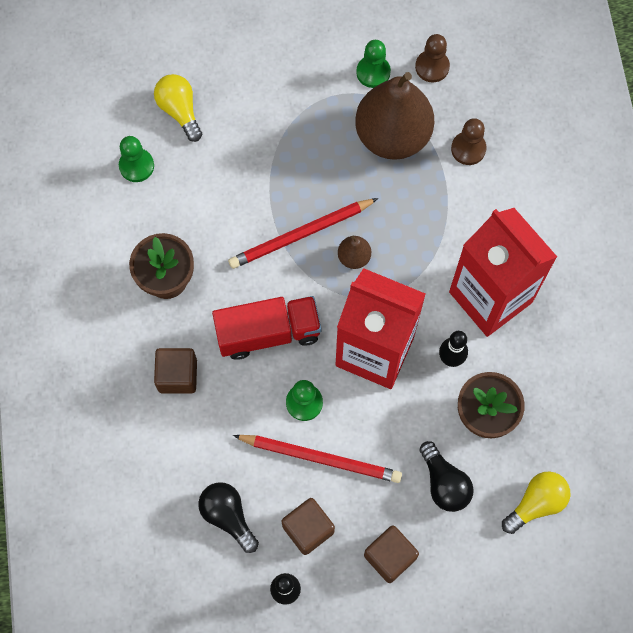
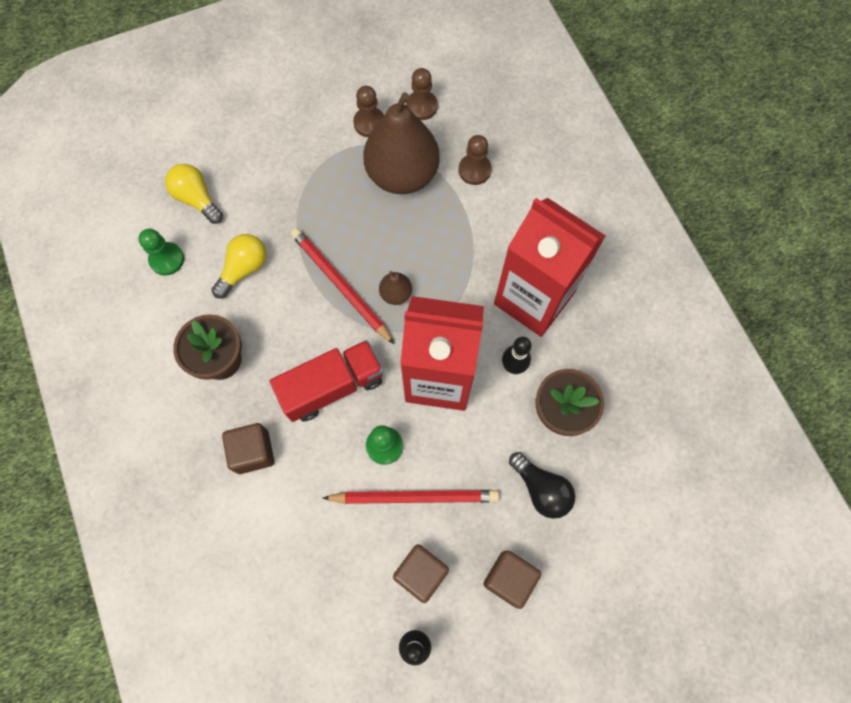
camera: 15 degrees left, 0 degrees up
black light bulb [198,482,259,553] -> none
red pencil [228,198,378,269] -> red pencil turned 90 degrees clockwise [291,228,394,344]
green pawn [356,40,391,88] -> brown pawn [353,86,384,137]
yellow light bulb [502,471,570,534] -> yellow light bulb moved to [212,234,266,299]

